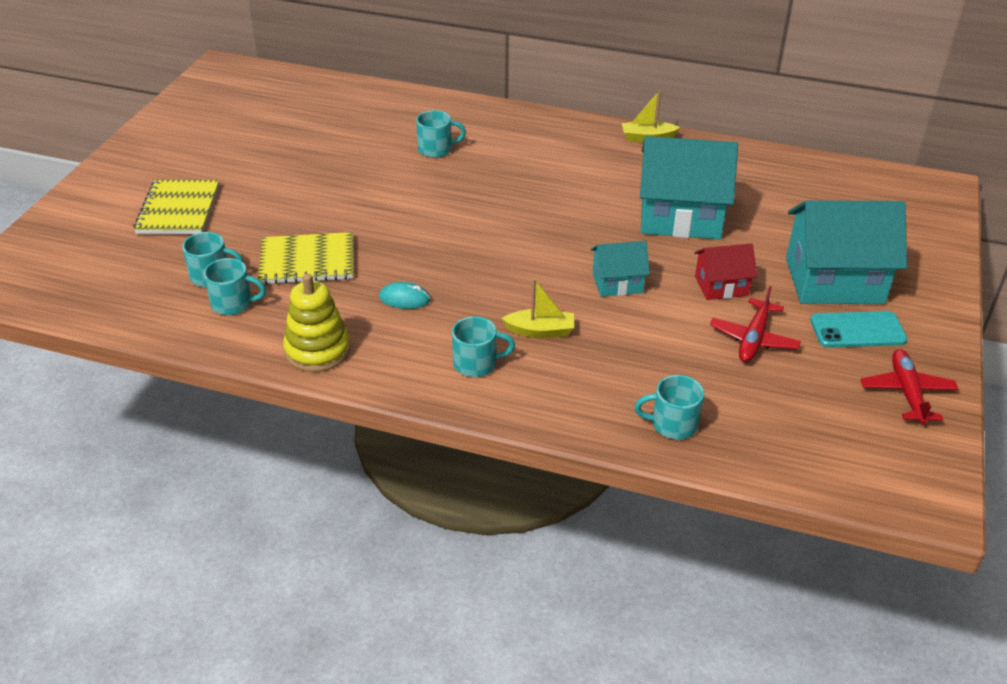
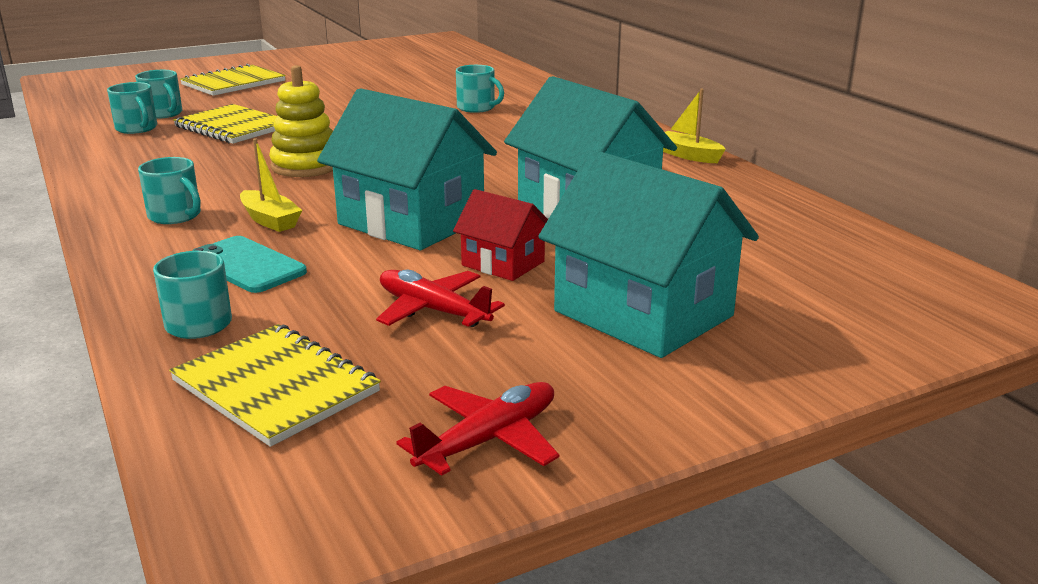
camera: 45 degrees right, 15 degrees down
yellow stacking toy [283,274,350,372] -> yellow stacking toy moved to [269,65,333,177]
turquoise mouse [379,282,430,309] -> none
turquoise house [591,241,650,297] -> turquoise house [317,88,497,250], size x1.93
red plane [710,286,801,362] -> red plane turned 60 degrees clockwise [376,269,505,327]
turquoise phone [810,311,907,348] -> turquoise phone moved to [192,236,307,293]
none -> yellow notebook [169,324,381,447]

